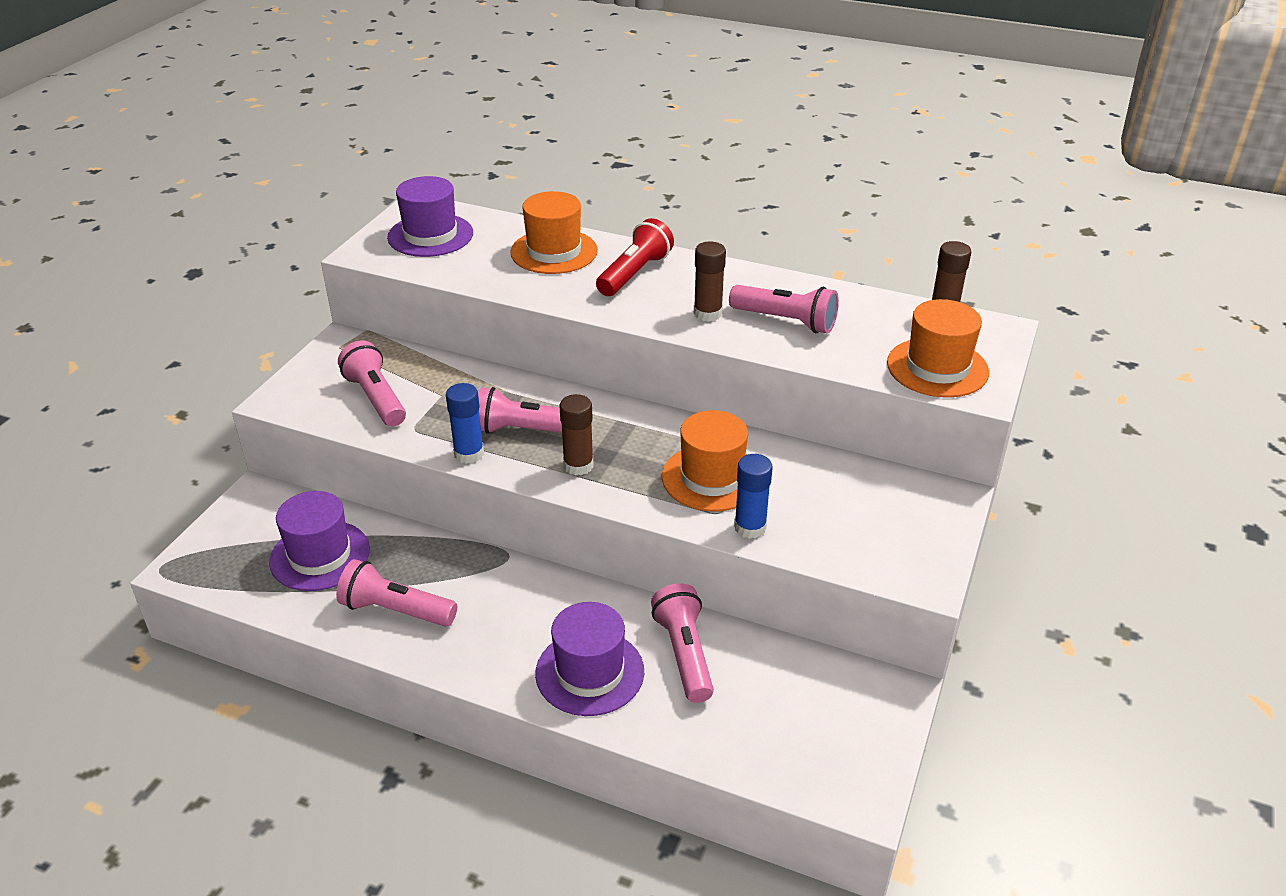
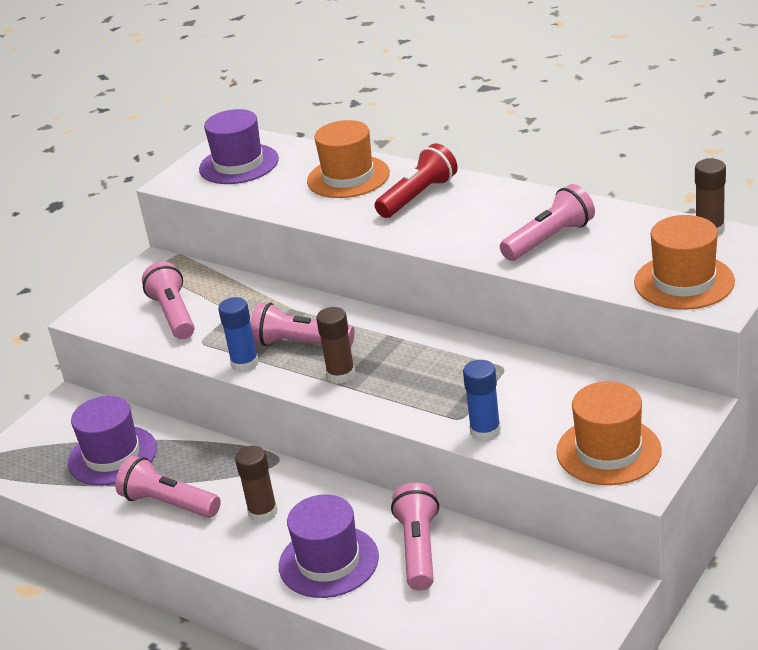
camera: 15 degrees right, 5 degrees down
orange hat [662,410,748,511] -> orange hat moved to [556,382,662,485]
brown glue stick [694,242,726,322] -> brown glue stick moved to [235,446,278,523]
pink flashlight [729,285,839,333] -> pink flashlight turned 75 degrees counterclockwise [500,184,595,261]

